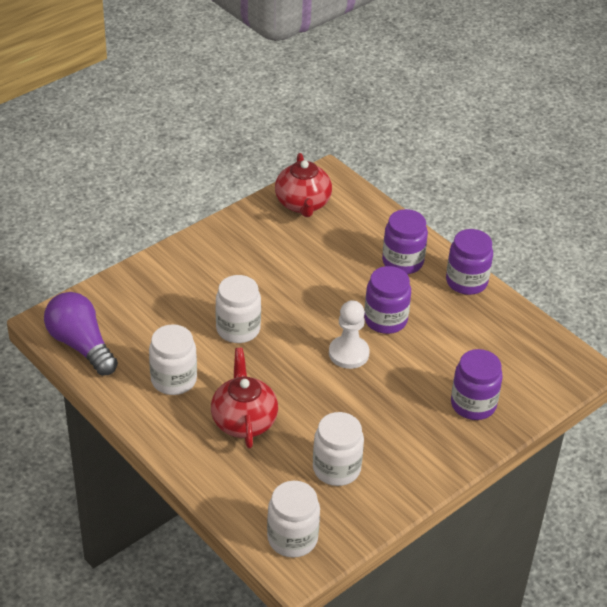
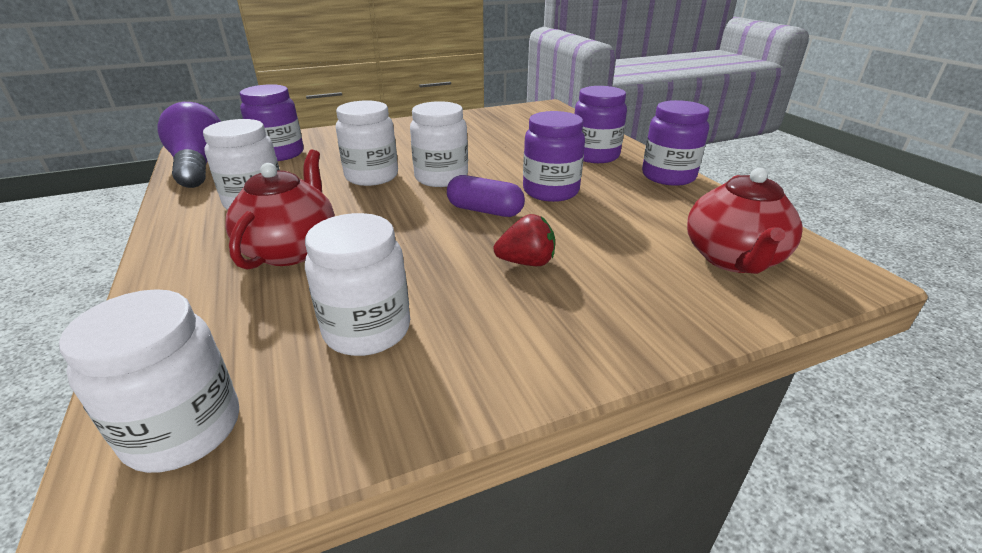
camera: 20 degrees right, 10 degrees down
red teapot [275,153,332,217] -> red teapot moved to [687,168,802,274]
white pawn [329,300,369,369] -> purple capsule [447,175,525,217]
purple jar [451,349,503,420] -> purple jar moved to [240,84,304,161]
none -> white jar [410,101,468,187]
none -> red strawberry [493,214,555,266]

